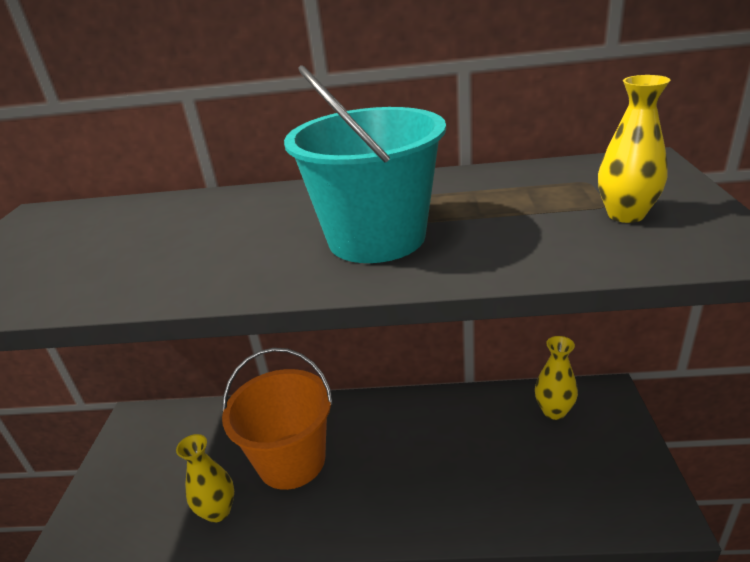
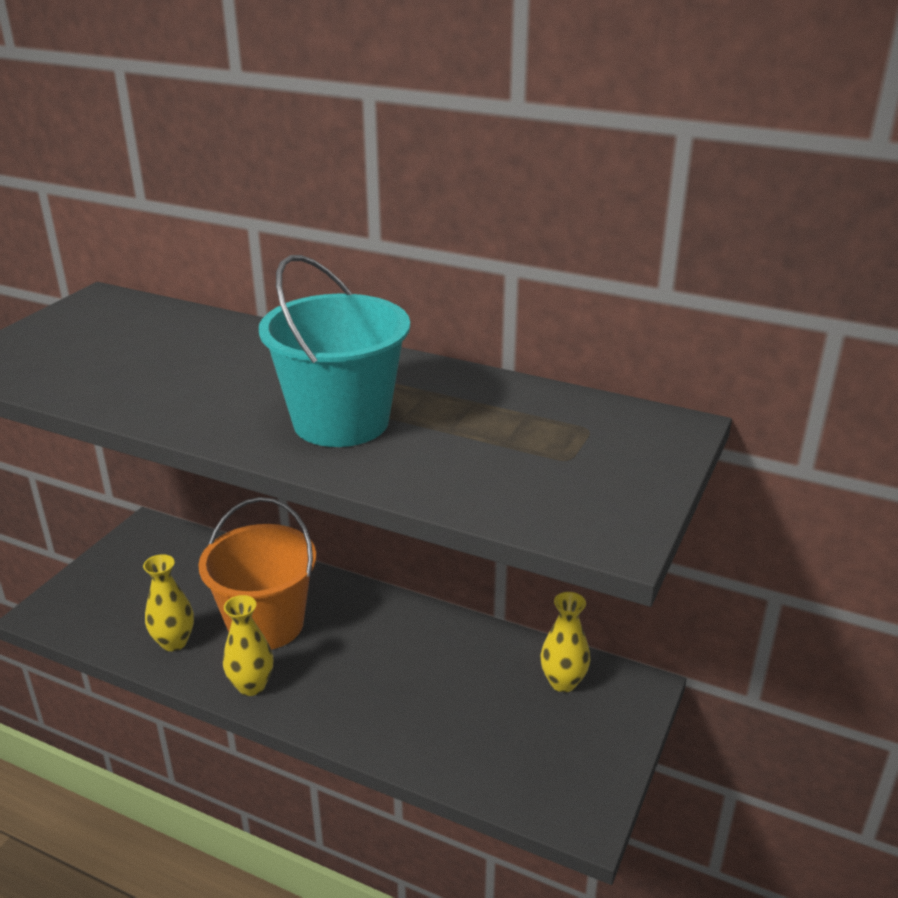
camera: 20 degrees right, 0 degrees up
yellow vase [598,75,670,223] -> yellow vase moved to [223,595,273,696]

